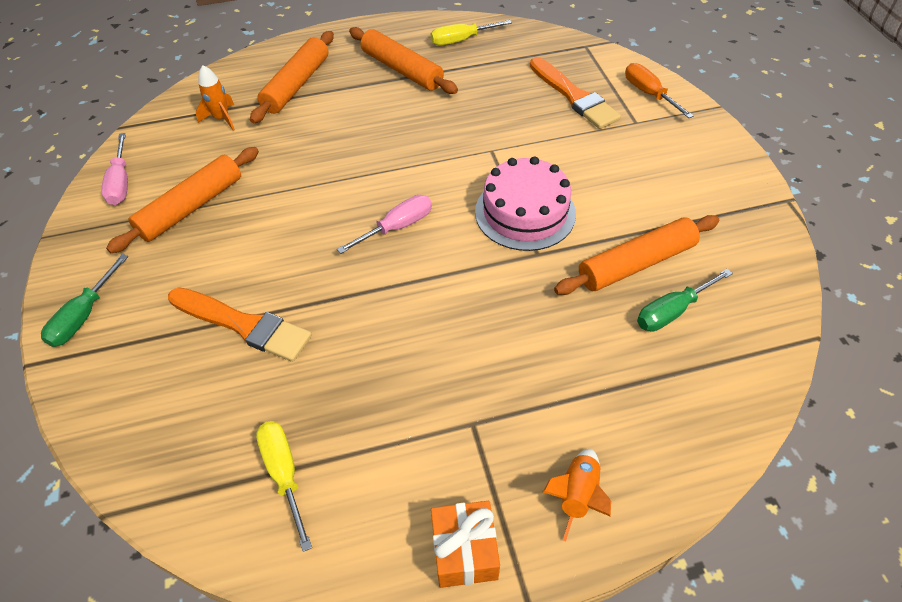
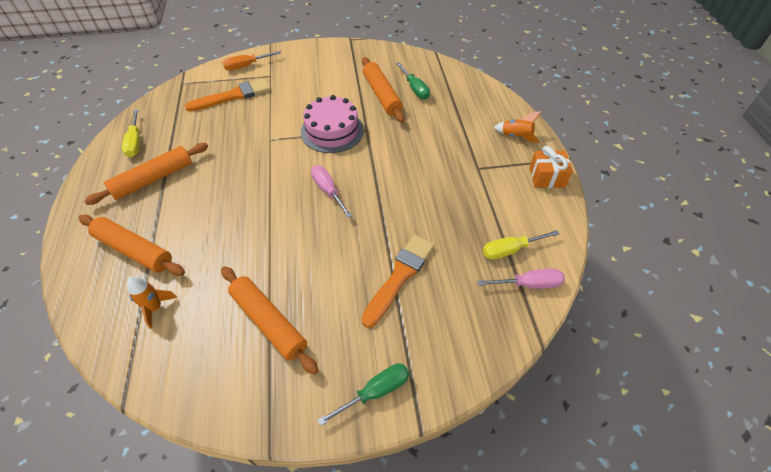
camera: 85 degrees left, 0 degrees up
green screwdriver [41,254,128,347] -> green screwdriver turned 60 degrees counterclockwise [318,363,409,426]
pink screwdriver [101,133,128,205] -> pink screwdriver moved to [477,269,565,289]

